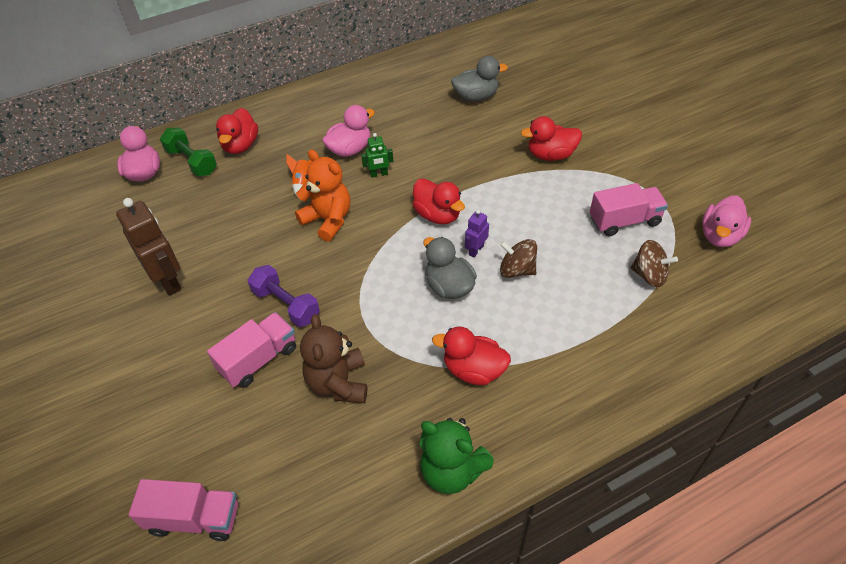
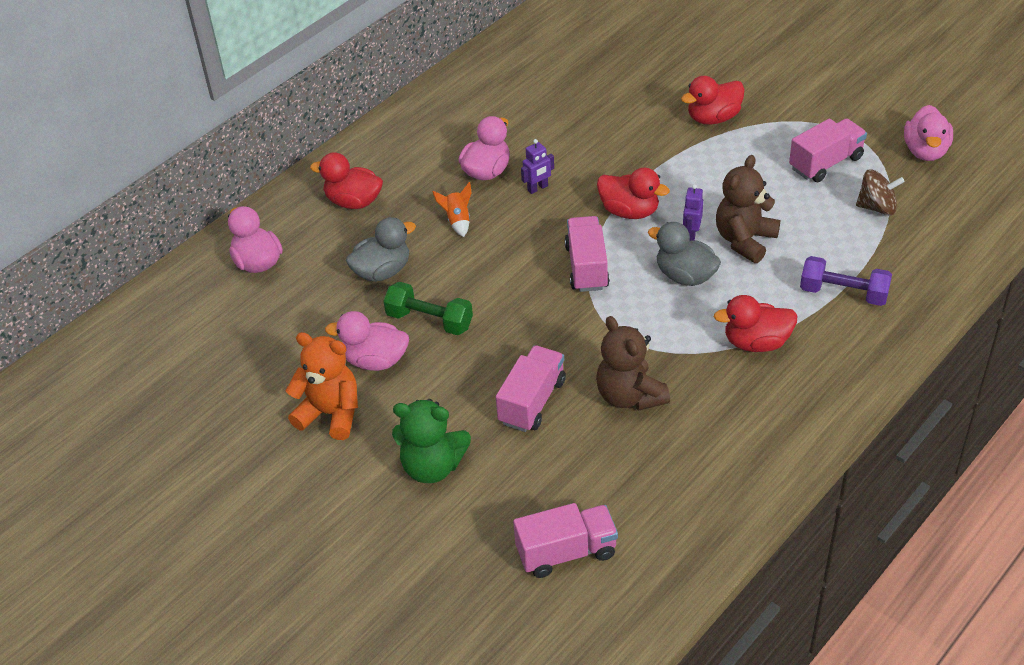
camera: 20 degrees left, 5 degrees down
brown robot [116,198,181,296] -> pink duck [325,311,409,371]
green dumbbell [160,128,217,176] -> green dumbbell moved to [383,282,473,335]
red duck [216,108,258,154] -> red duck turned 120 degrees clockwise [310,152,383,209]
purple dumbbell [248,265,320,327] -> purple dumbbell moved to [800,256,892,306]
orange teddy bear [295,150,350,242] -> orange teddy bear moved to [285,332,358,440]
green robot [361,133,393,178] -> purple robot [521,139,554,194]
green teddy bear [419,418,494,494] -> green teddy bear moved to [392,399,471,483]
grey duck [451,56,508,101] -> grey duck moved to [346,217,416,282]
brown spinning top [500,239,537,278] -> brown teddy bear [716,155,780,263]
none -> pink truck [565,216,610,292]

